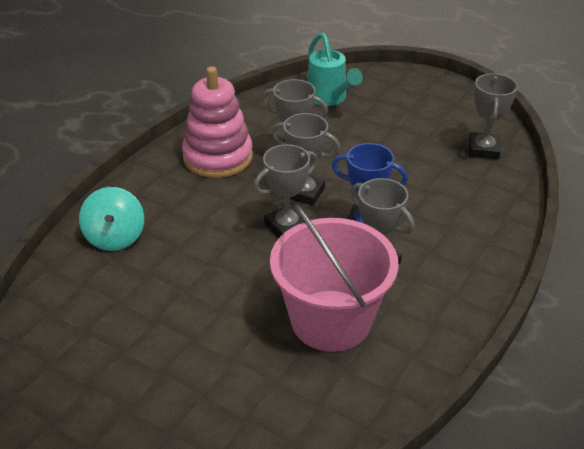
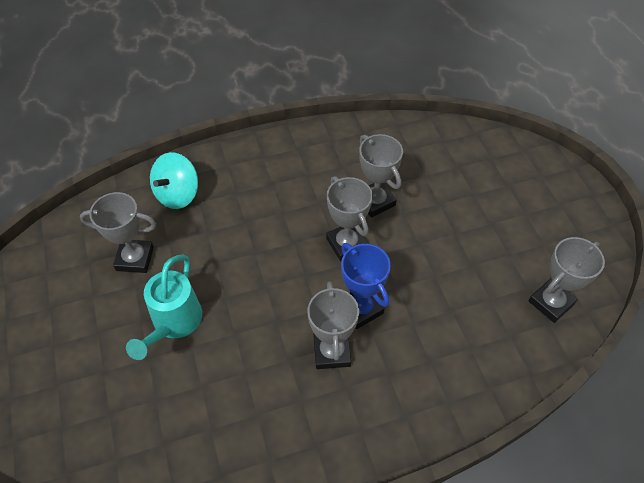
camera: 40 degrees right, 15 degrees up
pink stacking toy [182,66,253,178] -> none
grey trophy [254,144,318,238] -> grey trophy moved to [80,192,156,273]
pink bucket [270,205,398,352] -> none
turquoise watering can [307,33,363,106] -> turquoise watering can moved to [126,254,202,360]

